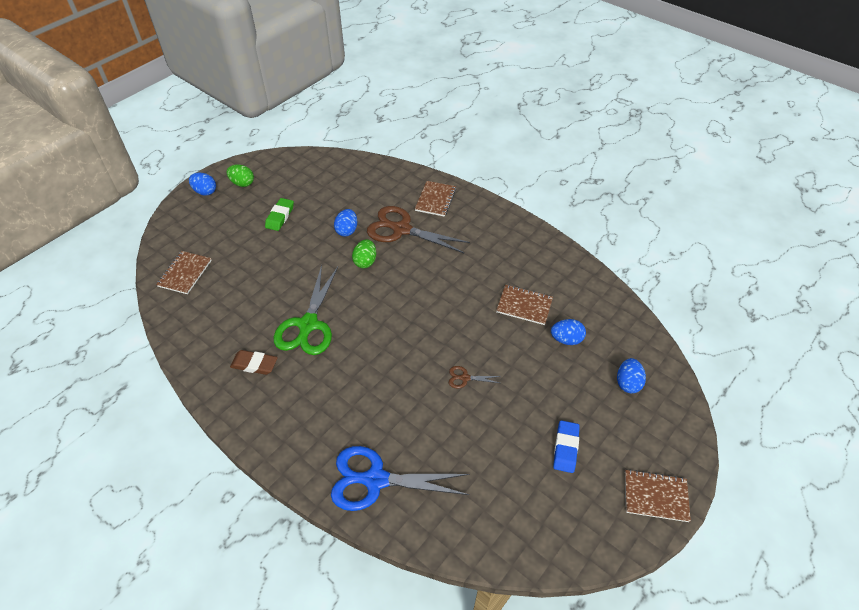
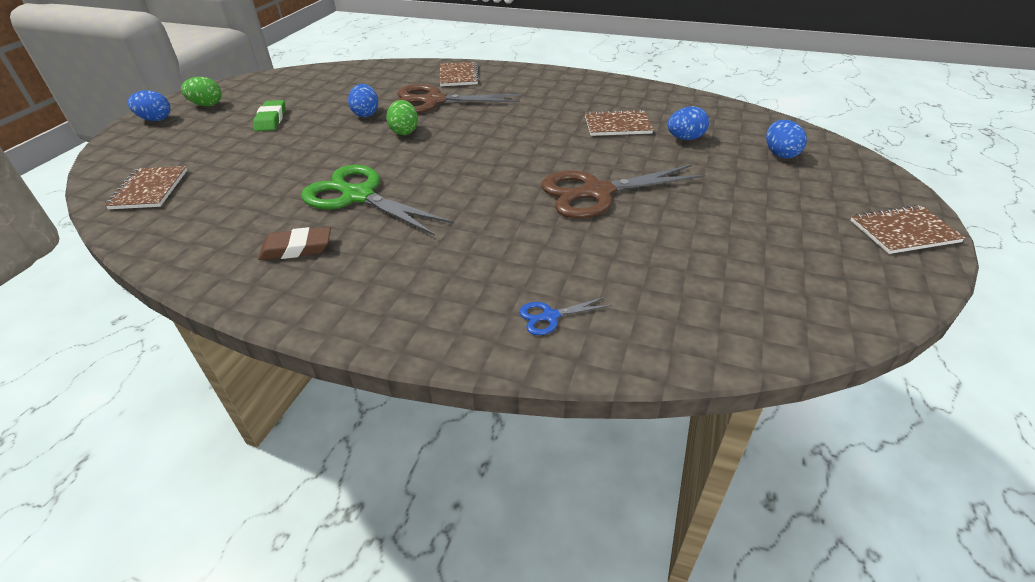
camera: 20 degrees left, 10 degrees down
green scissors [273,265,338,355] -> green scissors turned 135 degrees clockwise [301,165,454,236]
blue scissors [331,446,470,511] -> blue scissors [519,297,612,335], size x0.43
brown scissors [449,366,501,389] -> brown scissors [541,165,706,219], size x2.33
blue eraser [553,420,580,473] -> none

